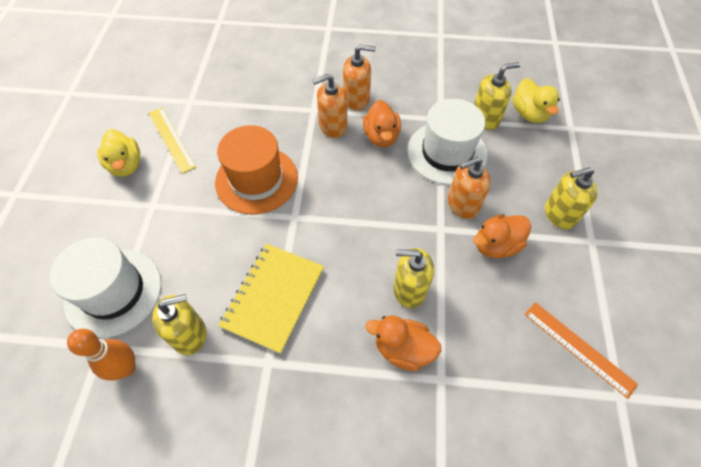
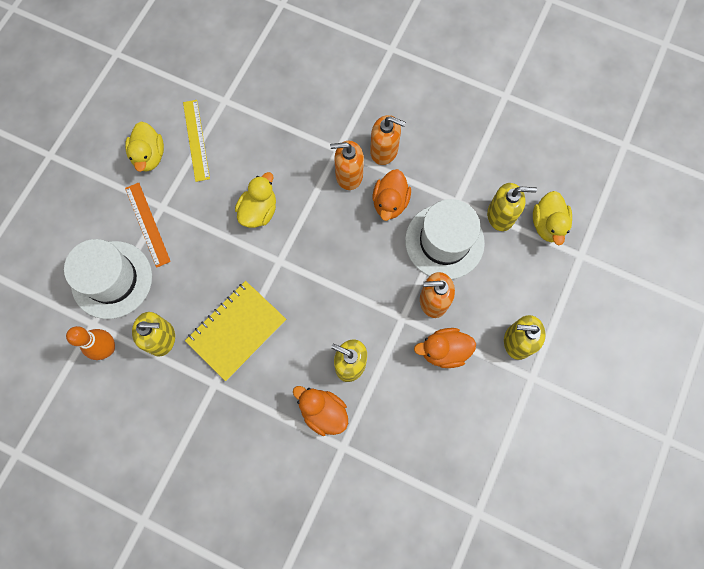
camera: 20 degrees right, 15 degrees up
orange hat [215,125,298,215] -> yellow duck [235,172,276,228]
orange ruler [524,302,638,399] -> orange ruler moved to [125,182,171,268]

